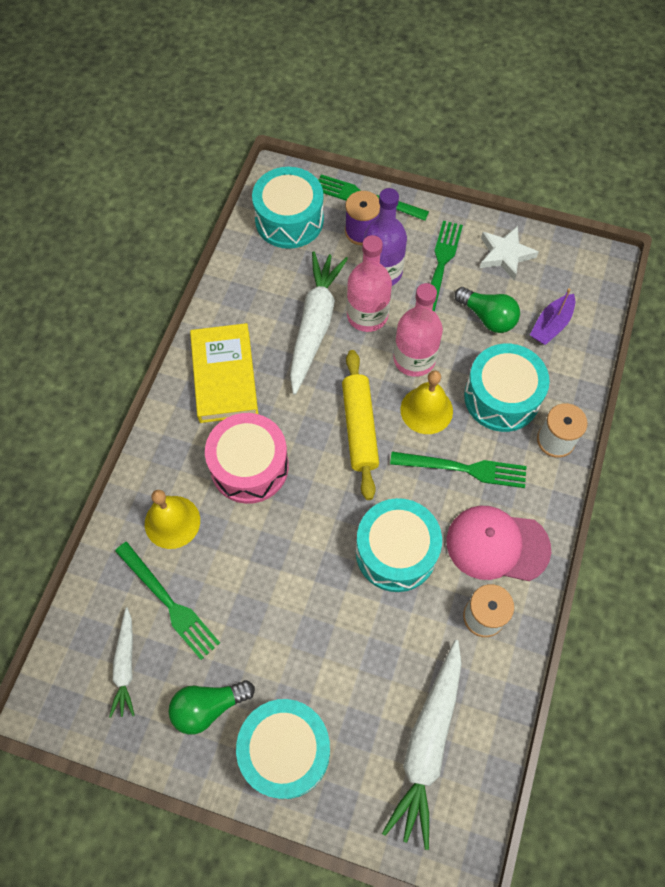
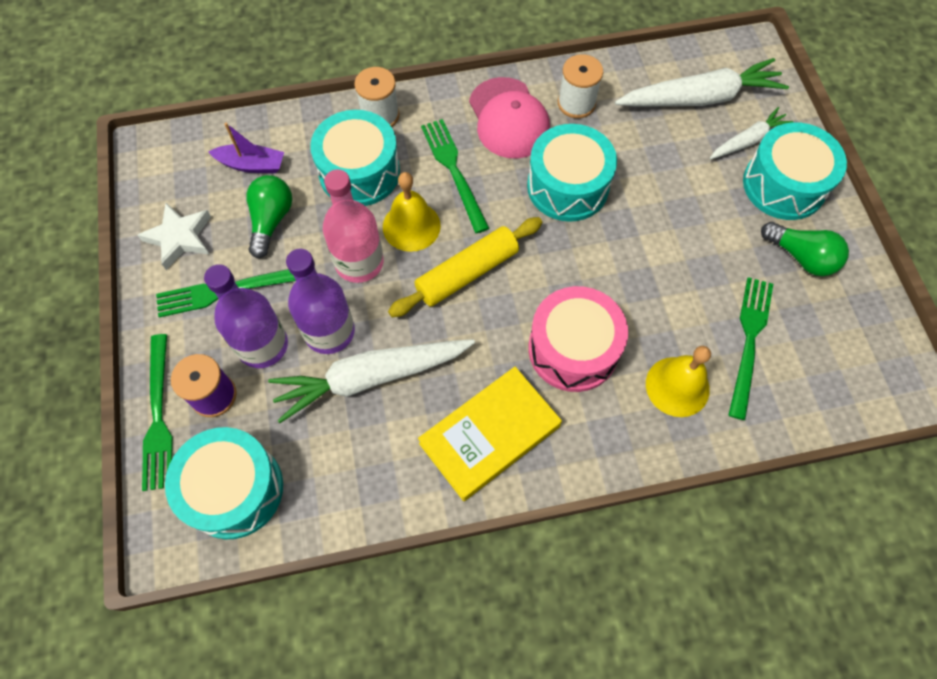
camera: 120 degrees left, 0 degrees up
white carrot [109,607,135,718] -> white carrot moved to [710,107,793,159]
pink bottle [347,235,392,332] -> purple bottle [286,249,355,354]

